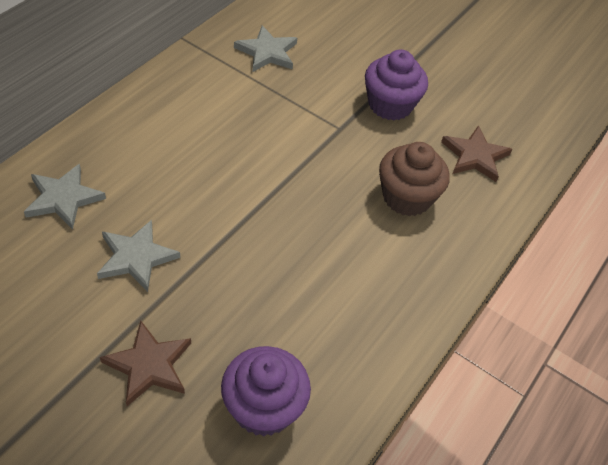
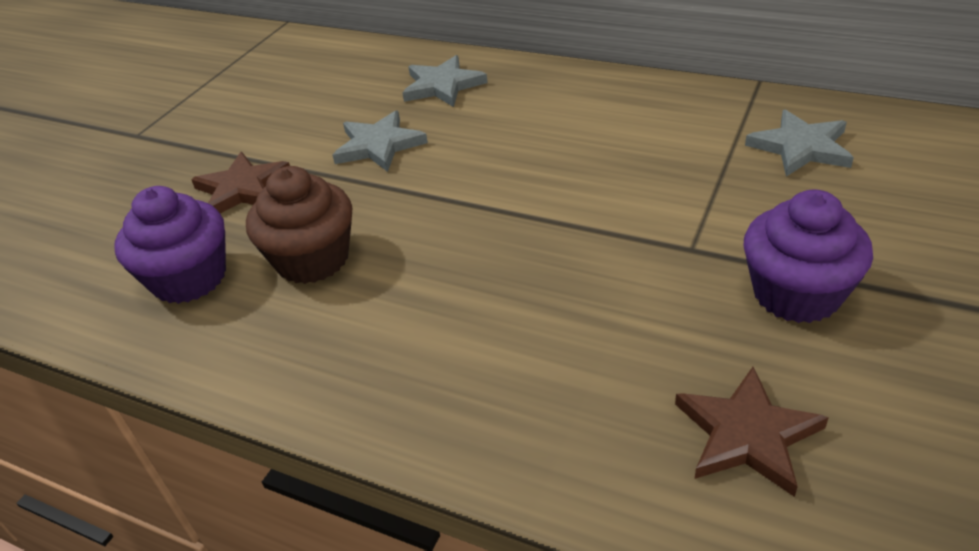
camera: 90 degrees right, 10 degrees down
brown cupcake [379,142,450,216] -> brown cupcake moved to [246,166,352,284]

